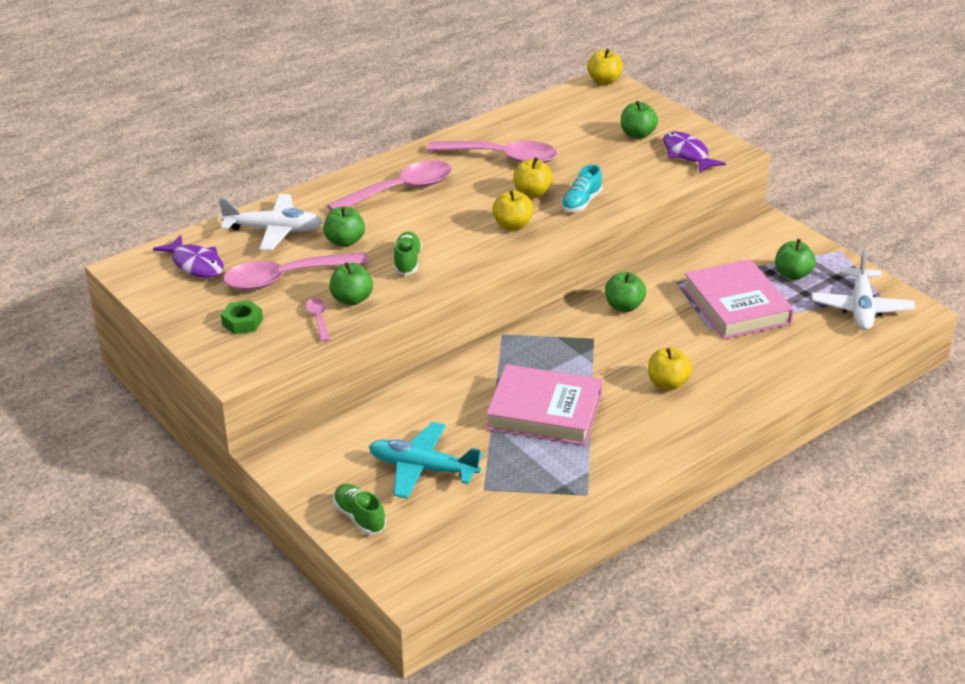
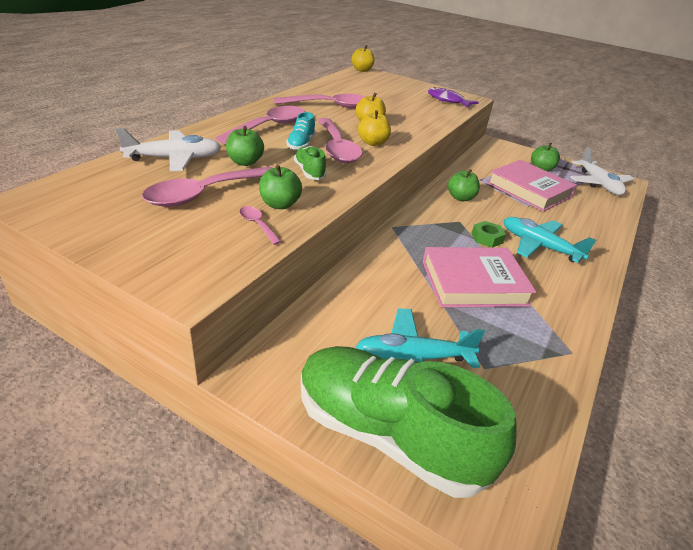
camera: 25 degrees left, 0 degrees up
purple fish [153,235,224,278] -> none
green nut [221,300,263,334] -> green nut moved to [472,221,506,248]
green shoe [333,484,386,535] -> green shoe [301,346,517,498], size x2.39
turquoise shoe [561,164,603,212] -> turquoise shoe moved to [286,112,315,150]
green apple [621,101,658,139] -> none
yellow apple [648,347,692,390] -> turquoise plane [504,217,596,263]
none -> pink spoon [318,118,363,163]

